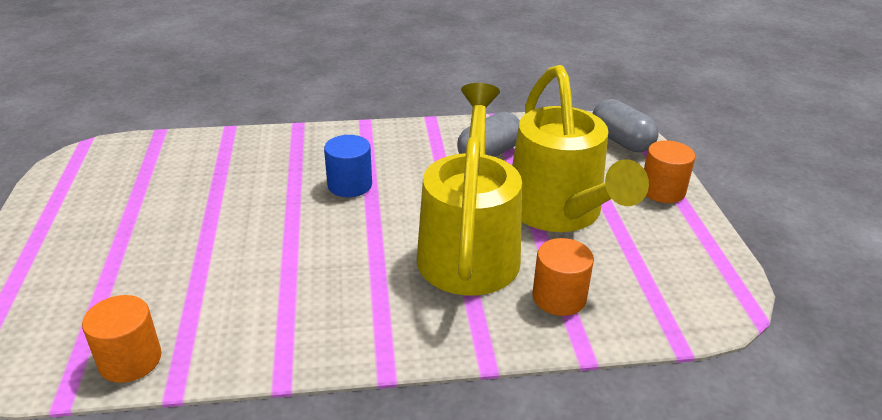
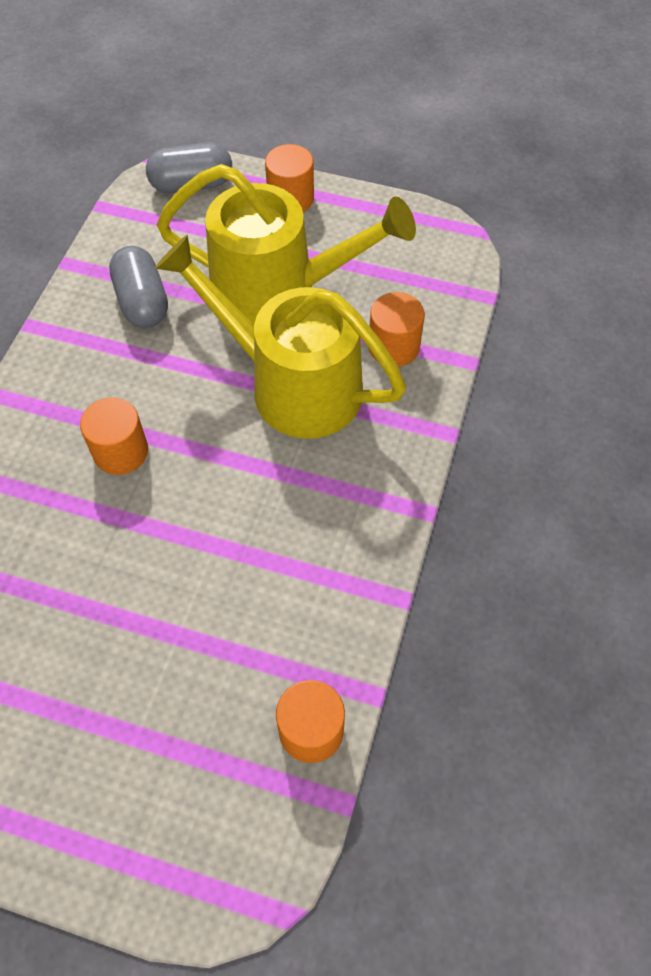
camera: 65 degrees left, 25 degrees up
blue cylinder [324,135,372,197] -> orange cylinder [80,397,148,475]

